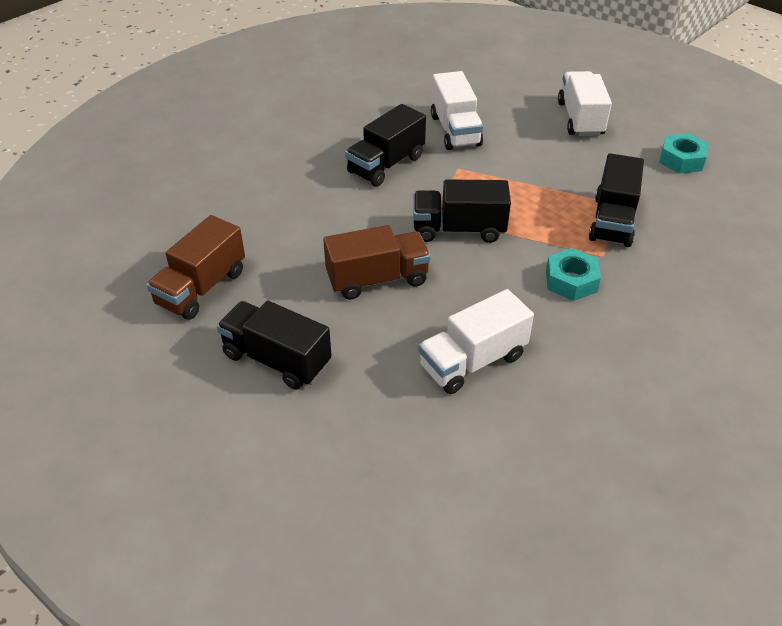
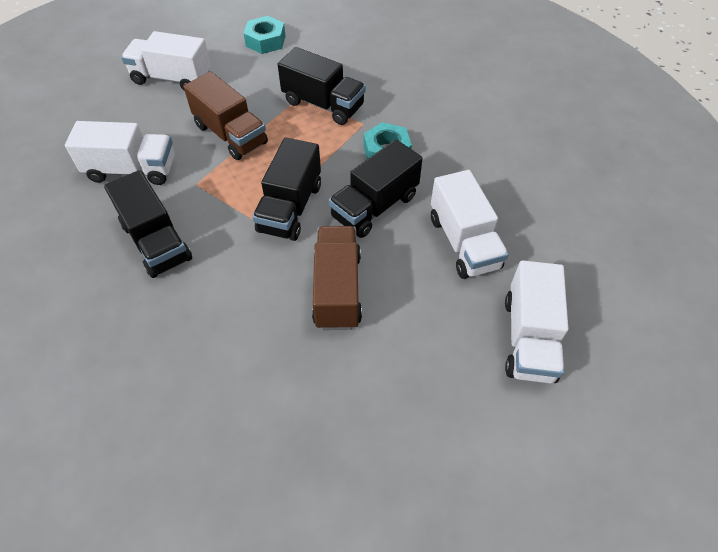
camera: 75 degrees left, 10 degrees up
brown truck [146,215,245,320] -> brown truck moved to [183,71,268,160]
black truck [217,301,332,389] -> black truck moved to [329,139,423,238]
none -> white truck [505,260,568,383]

